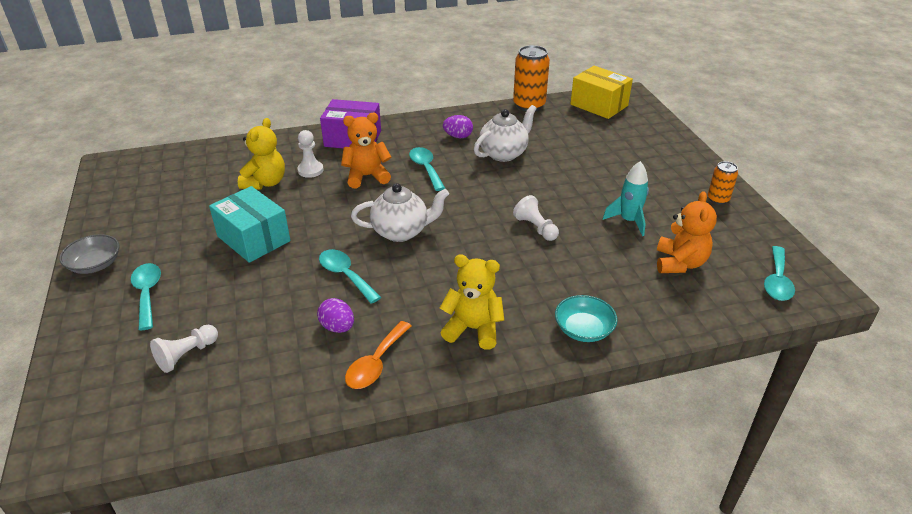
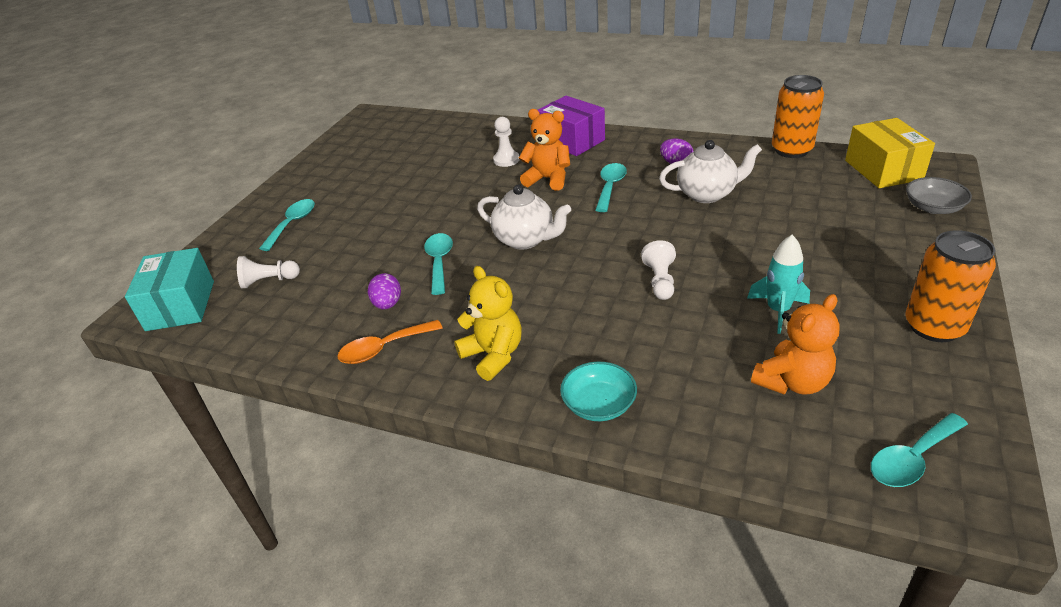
camera: 40 degrees right, 0 degrees up
grey bowl [59,234,120,274] -> grey bowl moved to [906,177,972,214]
turquoise box [209,186,291,263] -> turquoise box moved to [125,248,214,331]
yellow teddy bear [238,118,285,190] -> none
orange can [708,161,738,205] -> orange can [905,230,996,342], size x1.78

